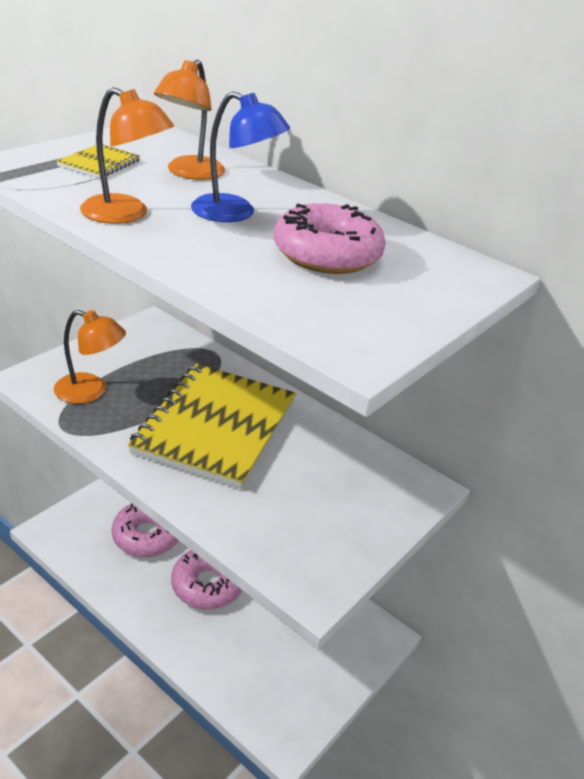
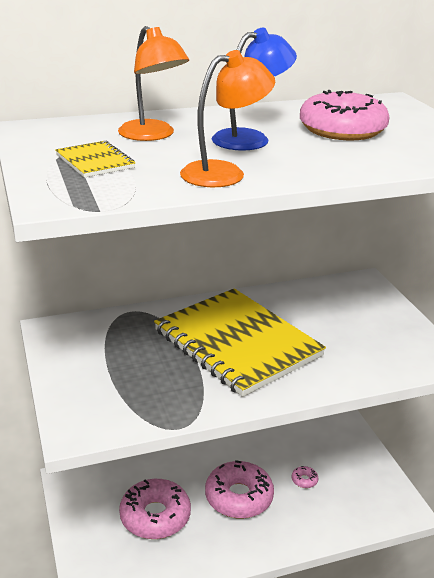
camera: 55 degrees left, 5 degrees down
orange lamp [54,310,126,404] -> none
none -> pink donut [292,466,318,488]

